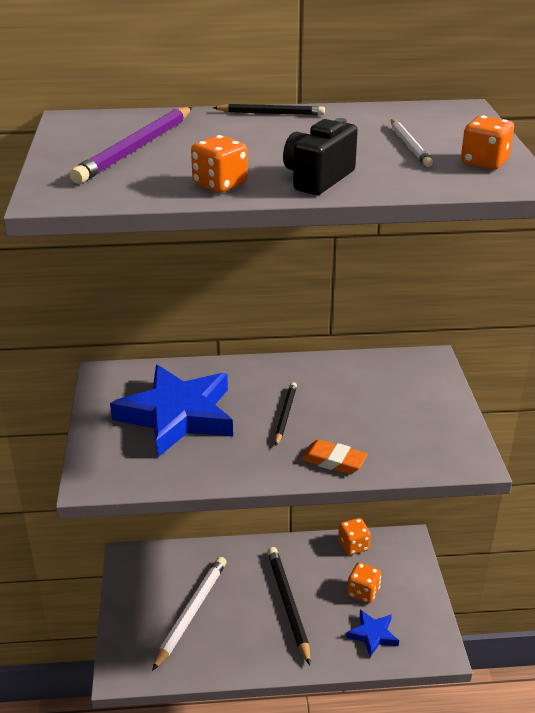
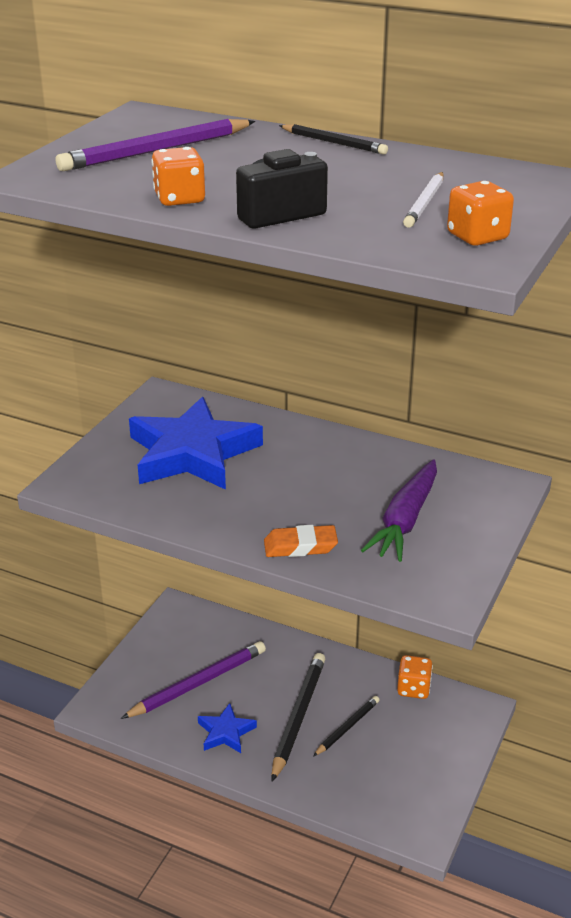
camera: 30 degrees right, 0 degrees up
white pencil [152,557,227,671] -> purple pencil [121,641,266,719]
black pencil [275,382,297,446] -> black pencil moved to [313,696,379,757]
orange eraser [301,439,367,474] -> orange eraser turned 60 degrees counterclockwise [264,525,338,557]
blue star [346,610,399,657] -> blue star moved to [198,703,257,753]
orange dice [347,562,381,603] -> none
none -> purple carrot [361,459,437,562]

